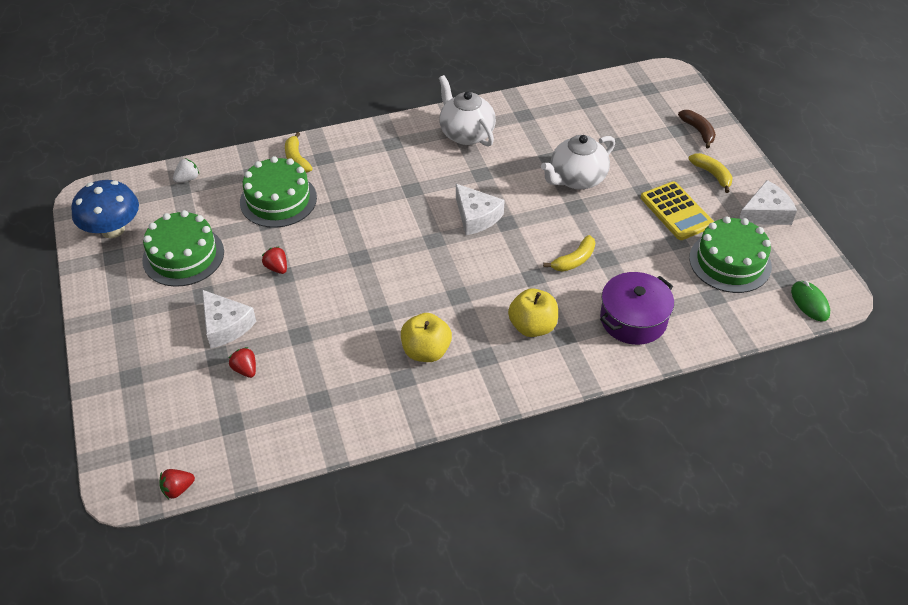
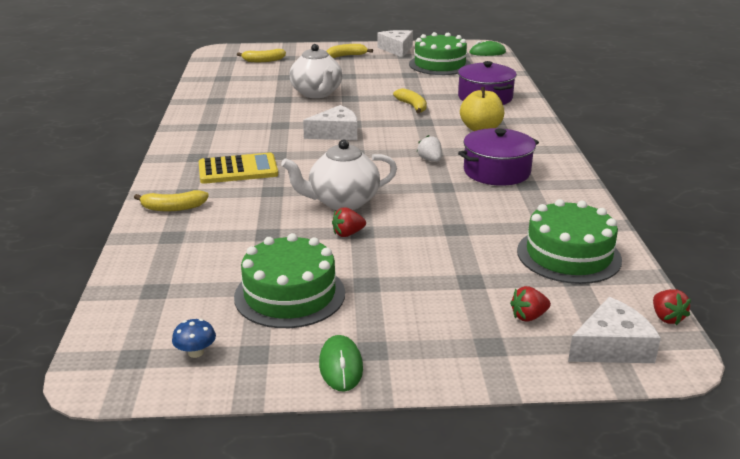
camera: 75 degrees left, 20 degrees down
blue mushroom [71,180,139,238] -> blue mushroom [172,319,216,358], size x0.43
white strawberry [173,158,199,183] -> white strawberry moved to [417,135,442,162]
white cheese [202,290,256,348] -> white cheese moved to [568,297,661,363]
red strawberry [229,347,256,378] -> red strawberry moved to [510,286,551,322]
green cake [240,156,317,228] -> green cake moved to [517,199,622,284]
yellow apple [401,313,452,362] -> purple pot [458,128,539,186]
white teapot [439,75,496,146] -> white teapot moved to [281,140,397,210]
yellow calculator [641,181,714,240] -> yellow calculator moved to [199,152,278,184]
brown banana [678,110,716,149] -> none
none -> yellow banana [237,49,286,62]
none -> green mouse [319,335,363,392]

